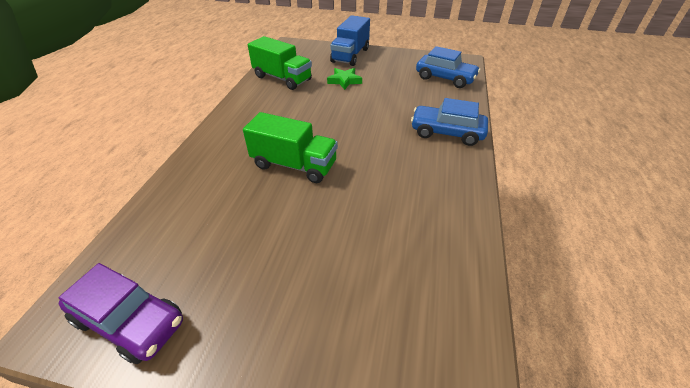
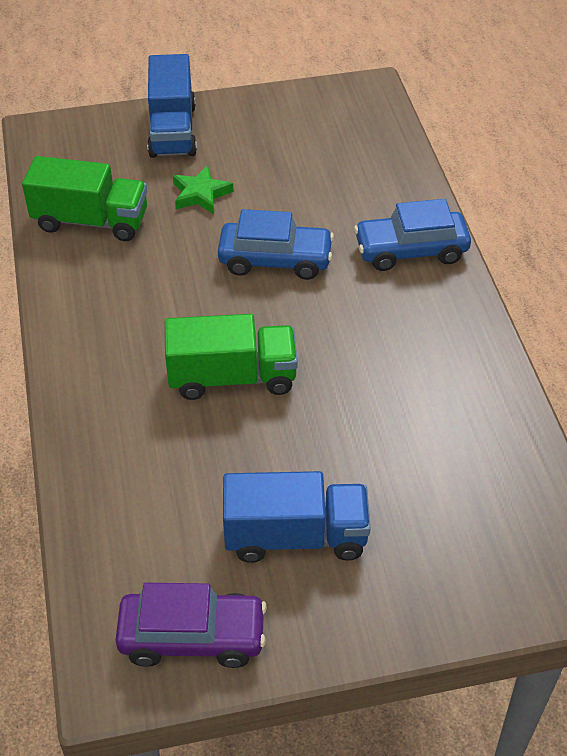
camera: 25 degrees left, 5 degrees up
blue car [416,46,480,88] -> blue car moved to [218,209,334,280]
none -> blue truck [223,471,371,563]

